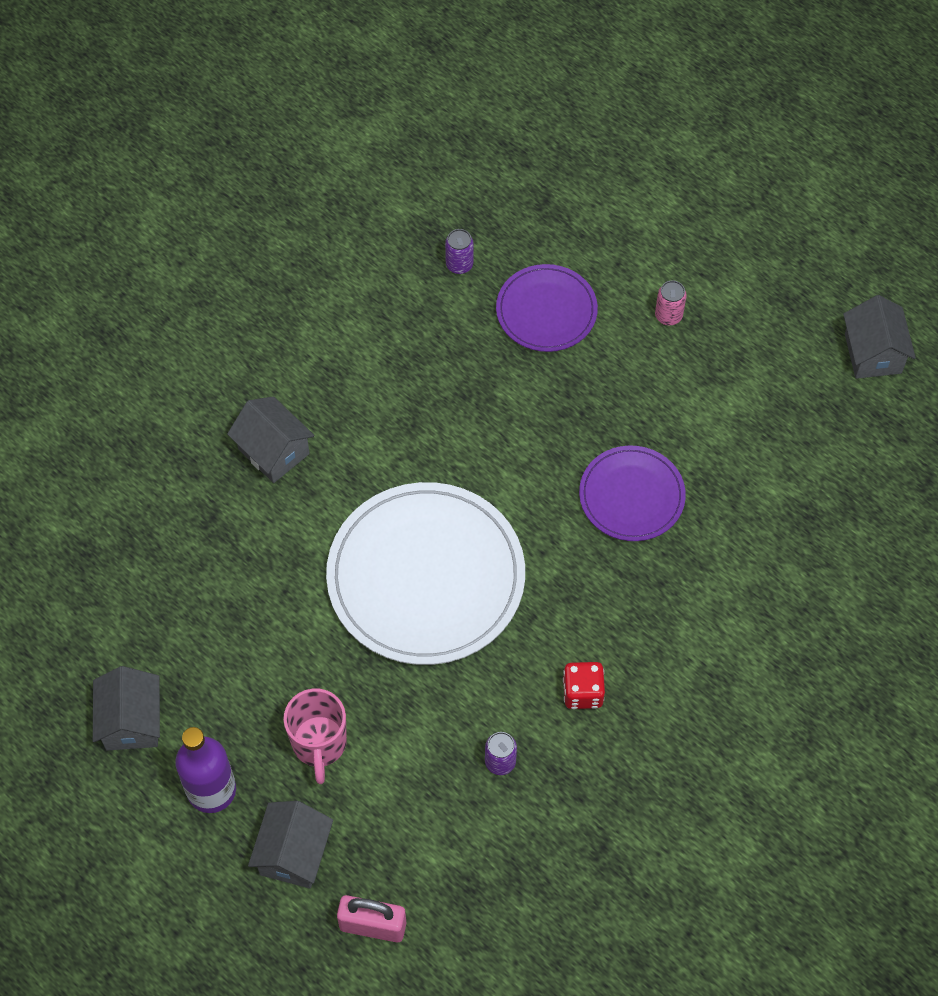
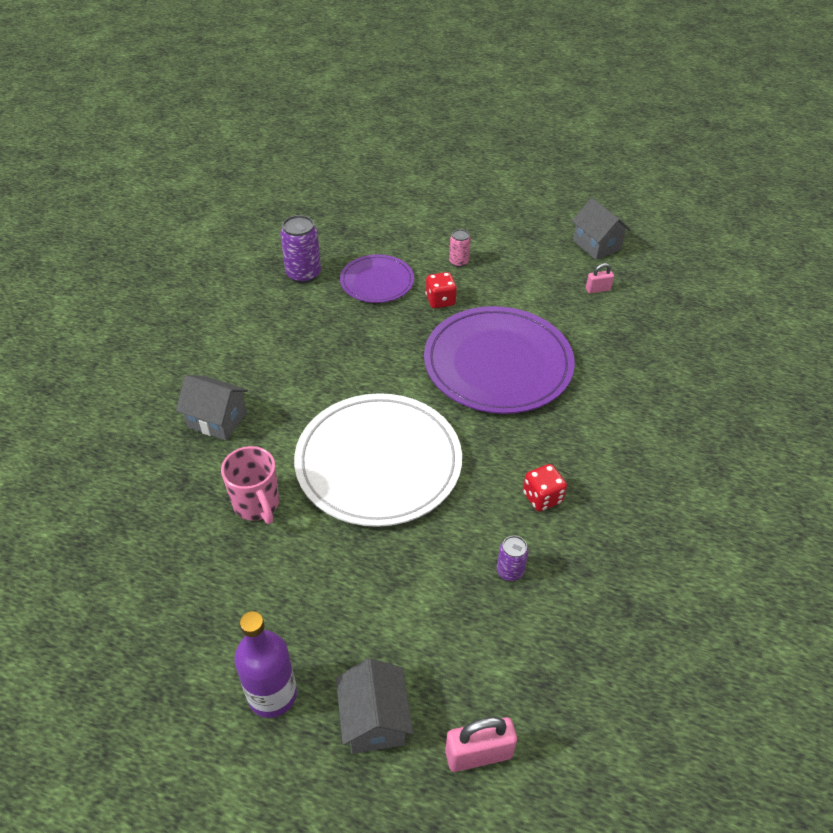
camera: 25 degrees left, 15 degrees down
grey house [93,666,160,750] -> none
pink mug [283,688,347,784] -> pink mug moved to [221,446,279,524]
purple can [445,229,474,274] -> purple can [280,215,321,283], size x1.74
purple plate [579,446,686,541] -> purple plate [424,306,575,414], size x1.83
none -> red dice [425,272,457,308]
none -> pink padlock [586,263,614,293]

